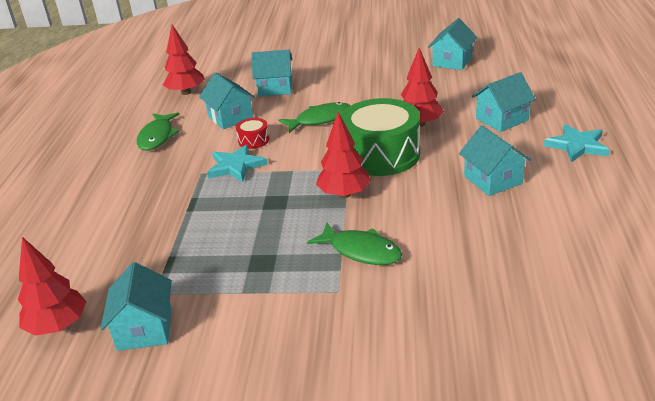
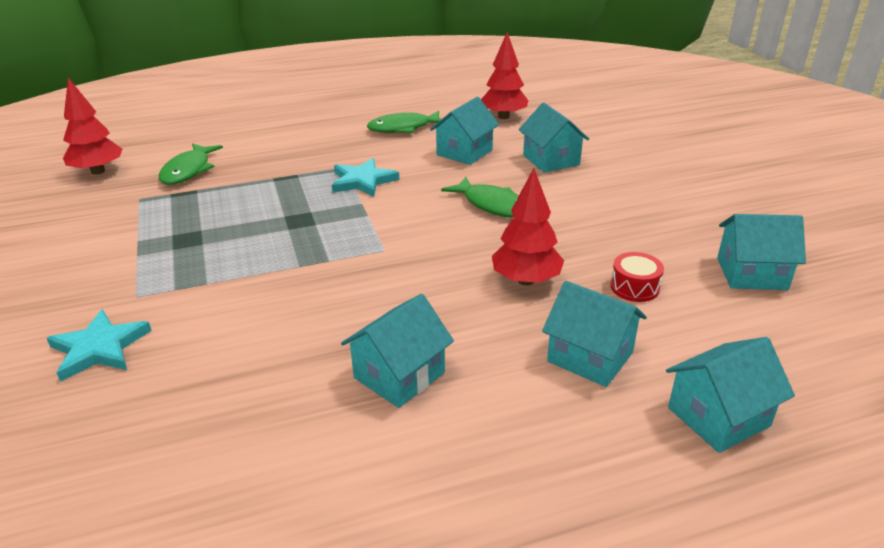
camera: 65 degrees right, 0 degrees up
turquoise house [100,262,172,351] -> turquoise house moved to [666,337,795,453]
red drum [236,118,269,149] -> red drum moved to [610,252,664,302]
green fish [307,223,402,265] -> green fish moved to [159,143,223,185]
red tree [316,112,371,198] -> none
green drum [341,98,420,176] -> none
turquoise star [544,124,609,162] -> turquoise star moved to [47,309,152,382]

